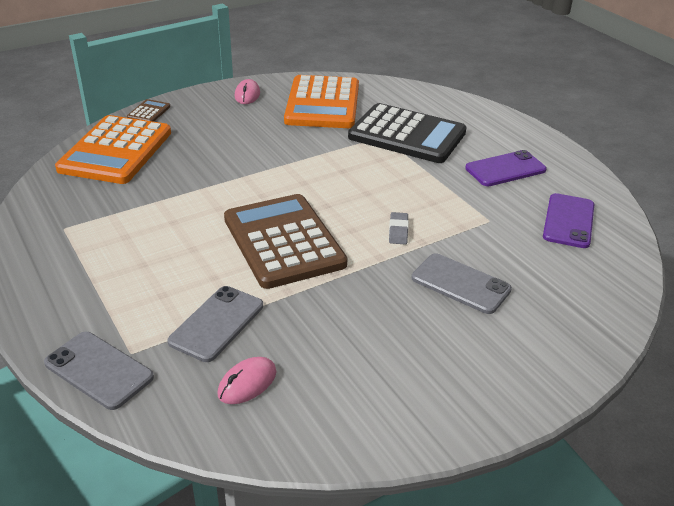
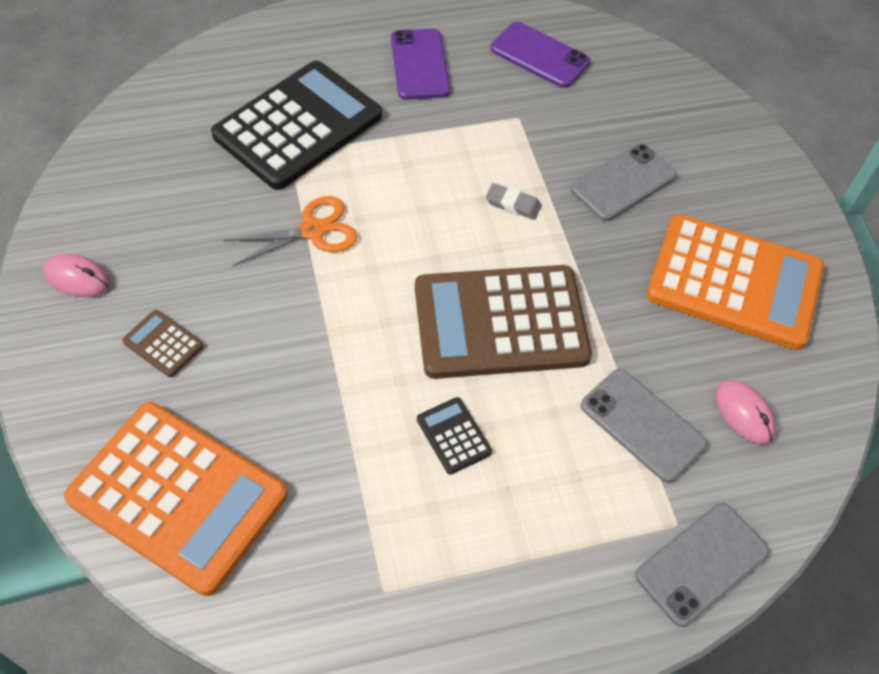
camera: 75 degrees left, 20 degrees up
brown calculator [127,99,170,122] -> brown calculator moved to [122,310,204,377]
orange calculator [284,75,359,128] -> orange calculator moved to [646,214,824,350]
none -> orange scissors [223,196,358,266]
none -> black calculator [417,397,492,474]

